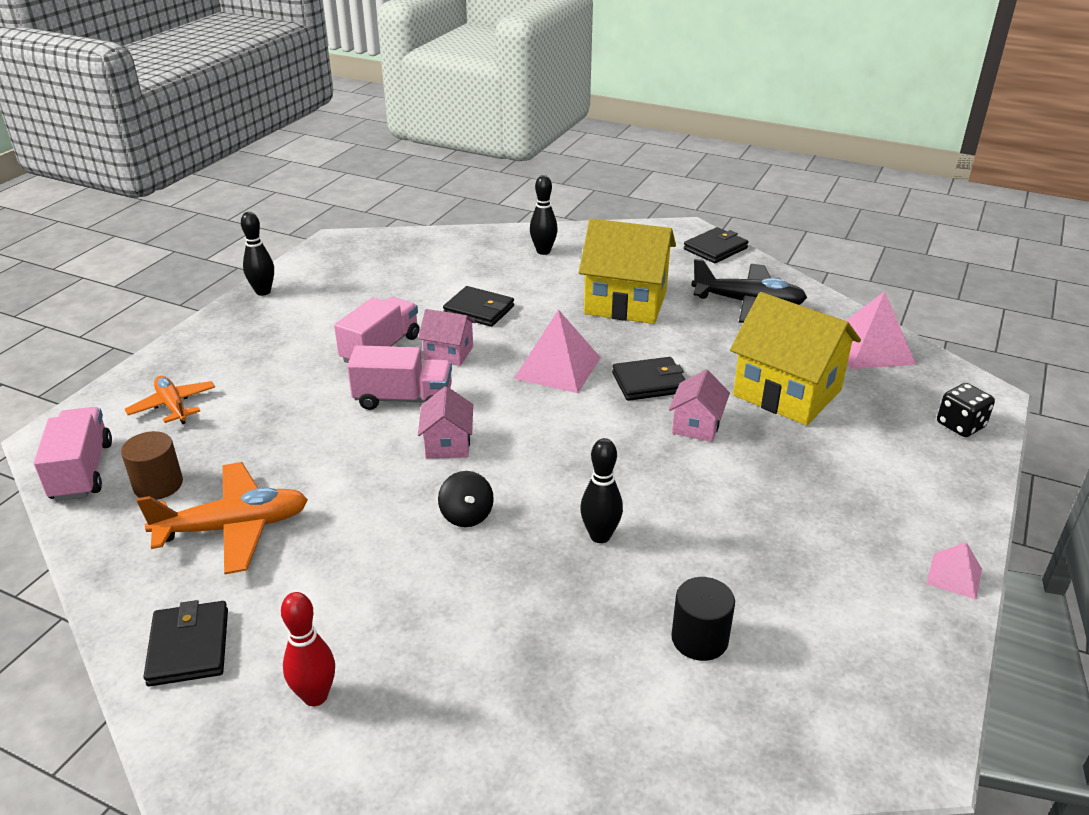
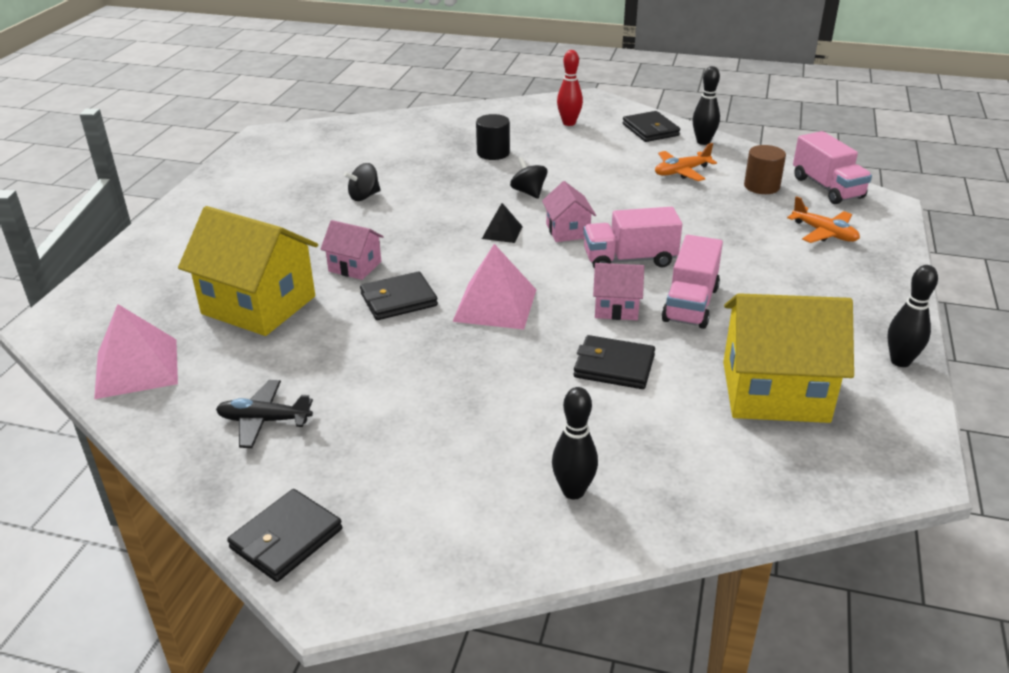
camera: 170 degrees right, 0 degrees up
orange plane [137,462,308,574] -> orange plane [655,143,717,181], size x0.63
yellow house [579,219,676,324] -> yellow house moved to [723,293,854,423]
black bowling pin [580,438,623,543] -> black bowling pin moved to [692,66,720,145]
pink house [669,370,730,442] -> pink house turned 75 degrees counterclockwise [320,220,384,280]
black cylinder [671,577,735,661] -> black cylinder moved to [476,114,510,160]
black plane [691,259,807,323] -> black plane [216,380,313,448], size x0.63
pink pyramid [926,542,982,600] -> none
black dice [937,383,995,437] -> none
none -> black spinning top [344,163,381,201]
none -> black pyramid [482,203,523,243]

